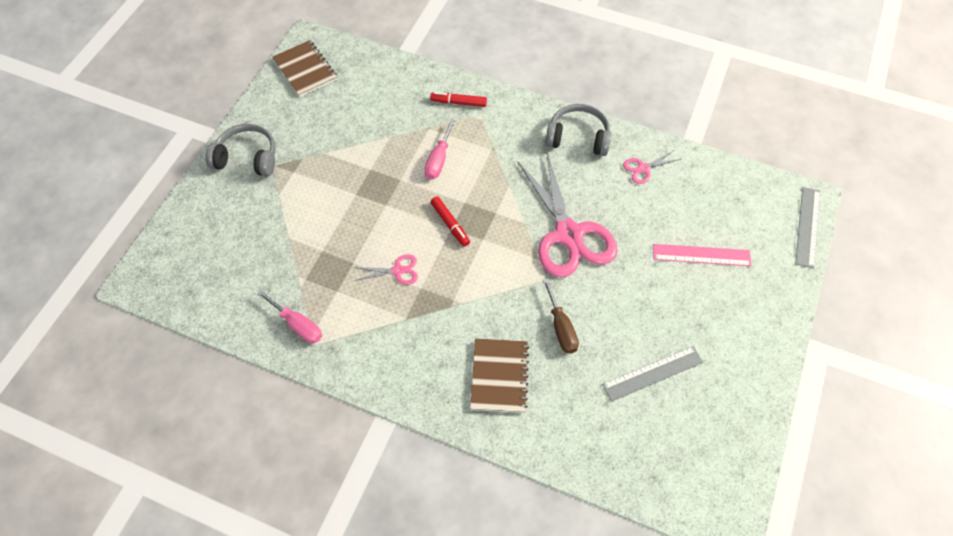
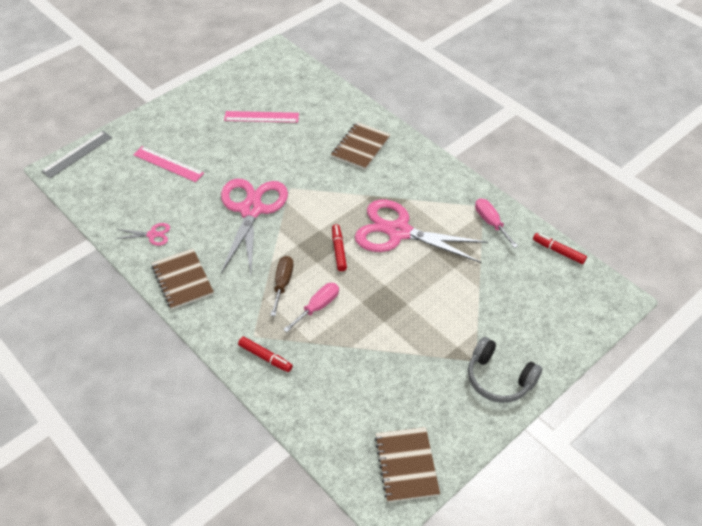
camera: 155 degrees left, 10 degrees down
pink scissors [354,254,418,285] -> pink scissors [355,200,488,263], size x2.37
brown screwdriver [543,278,579,354] -> brown screwdriver moved to [270,256,294,316]
grey headphones [545,104,611,156] -> brown notebook [152,249,214,310]
grey ruler [602,346,703,402] -> pink ruler [224,111,299,123]
none -> red marker [533,233,587,264]

